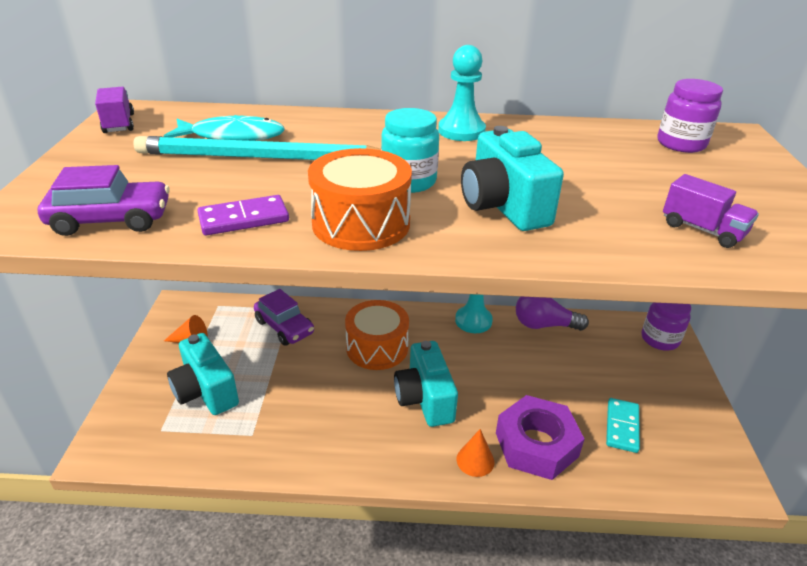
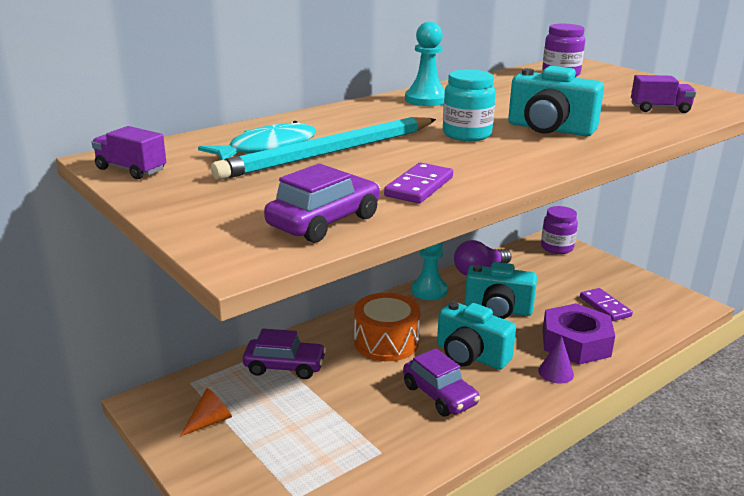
camera: 40 degrees left, 10 degrees down
turquoise camera [167,333,239,415] -> turquoise camera moved to [464,262,537,319]
orange drum [308,148,412,251] -> none
orange cone [456,429,494,477] -> purple cone [538,336,574,384]
turquoise domino [606,398,640,453] -> purple domino [580,288,633,321]
none -> purple car [403,348,480,416]

